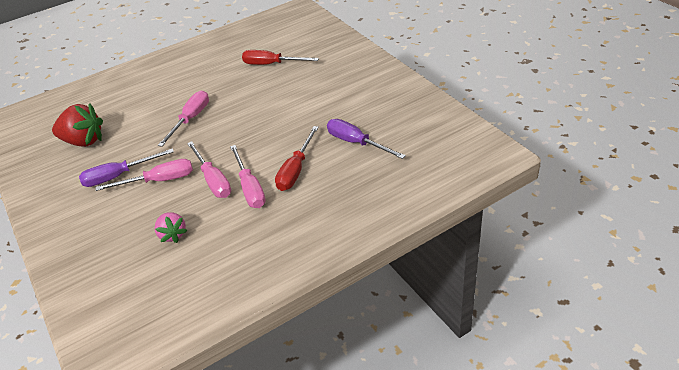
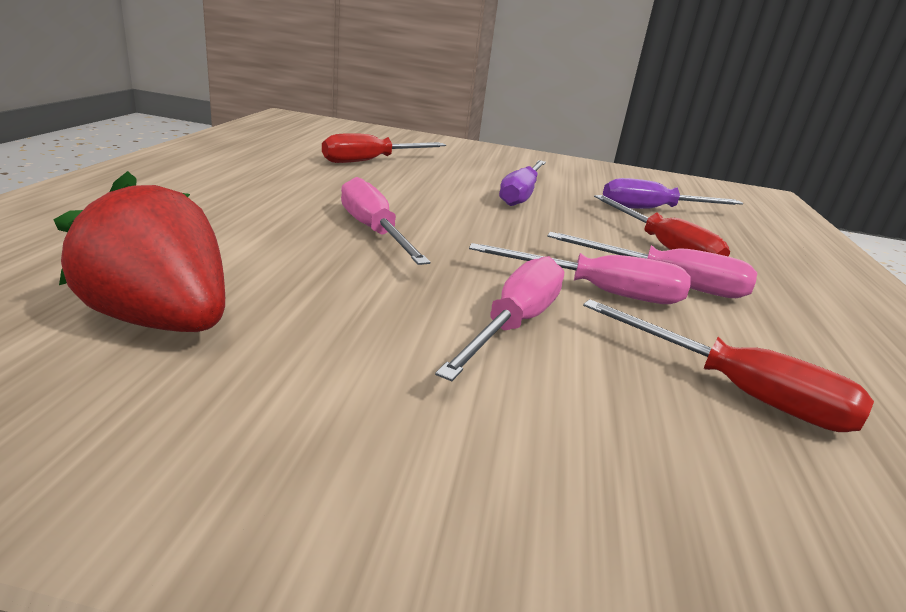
camera: 55 degrees left, 15 degrees down
red strawberry [52,103,103,147] -> red strawberry turned 105 degrees counterclockwise [53,171,225,332]
purple screwdriver [79,148,174,187] -> purple screwdriver moved to [499,160,546,206]
pink strawberry [154,212,188,243] -> red screwdriver [583,299,874,432]

